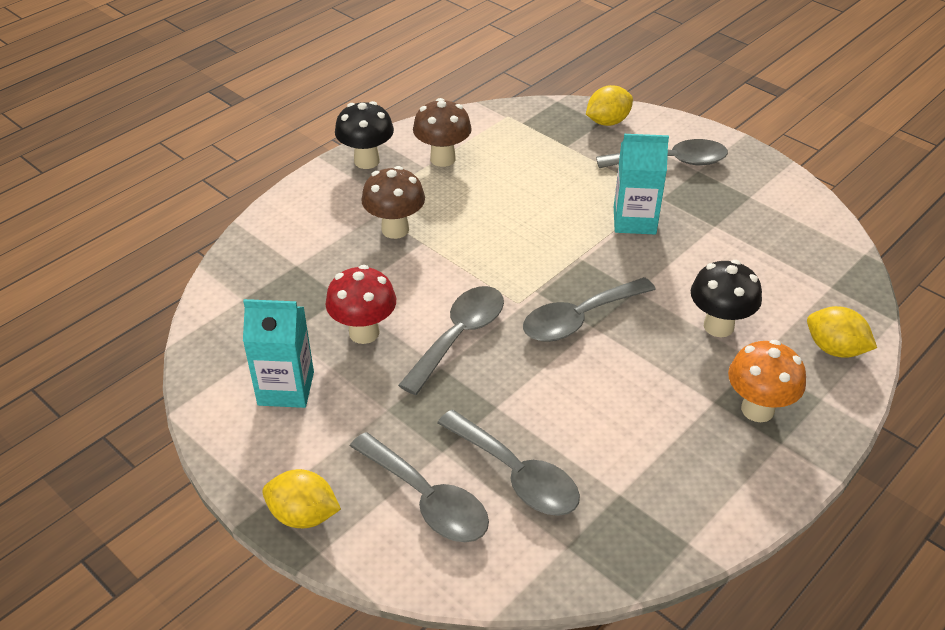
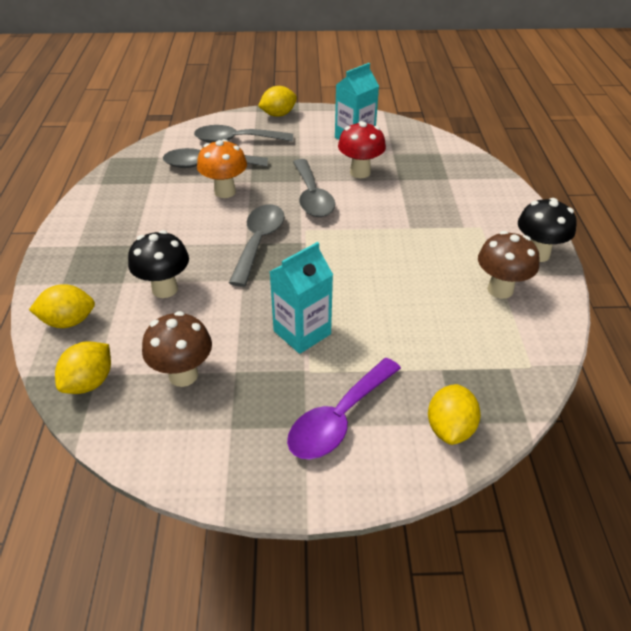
camera: 135 degrees right, 0 degrees up
brown mushroom [361,166,425,239] -> brown mushroom moved to [142,311,212,387]
grey spoon [596,139,728,168] -> purple spoon [287,358,401,460]
orange mushroom [728,340,806,422] -> orange mushroom moved to [197,139,247,198]
none -> yellow lemon [55,341,111,394]

